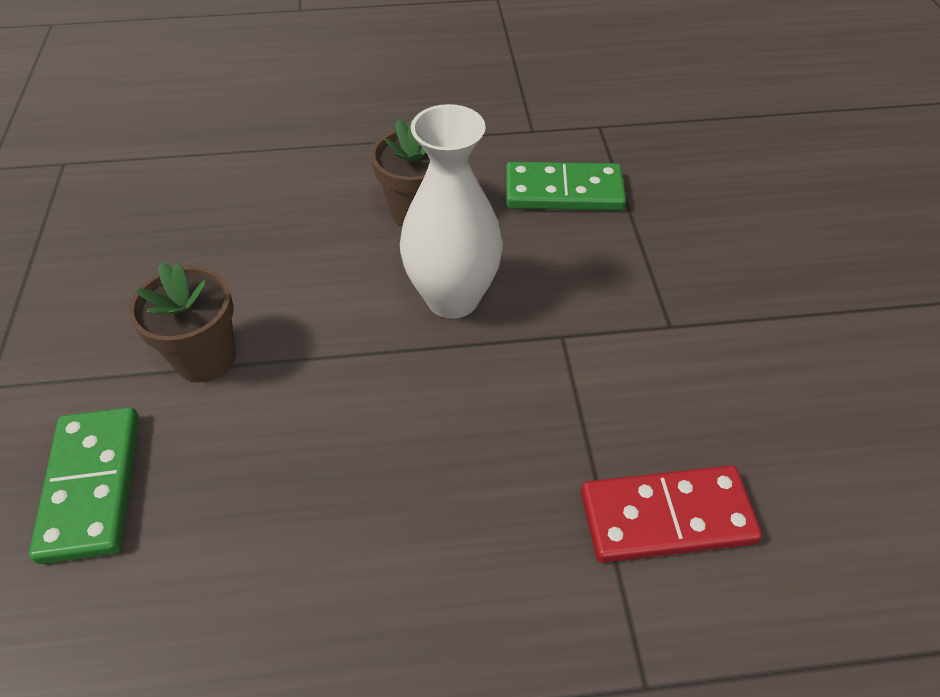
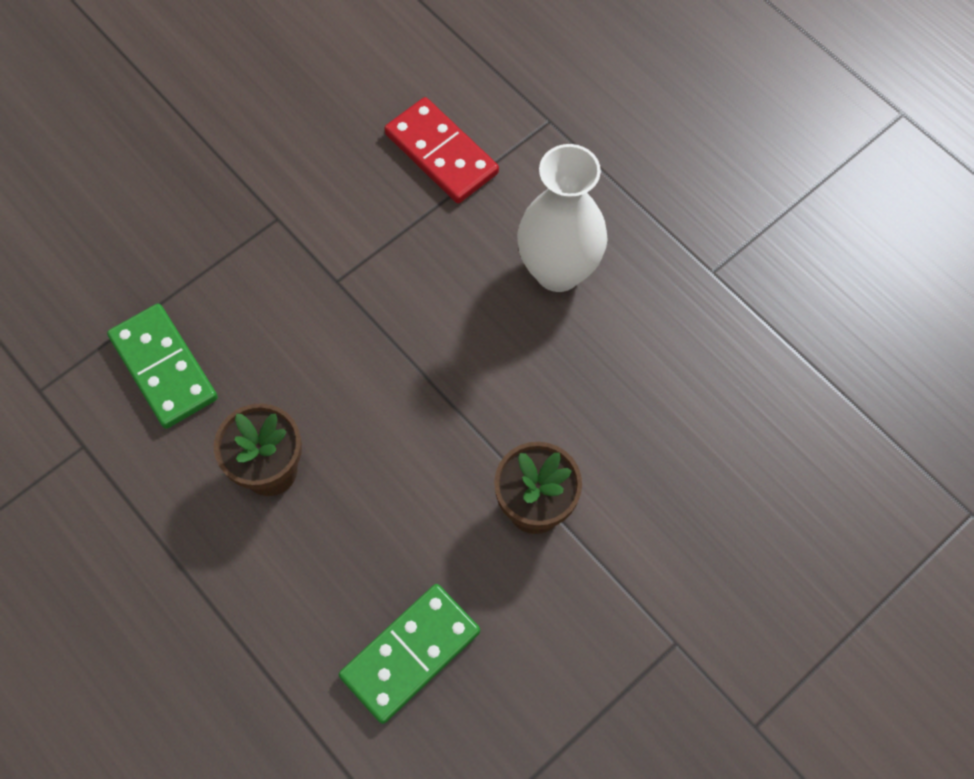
camera: 125 degrees left, 15 degrees up
green domino [29,407,139,564] -> green domino moved to [339,584,480,724]
white vase [400,104,503,319] -> white vase moved to [517,144,608,292]

